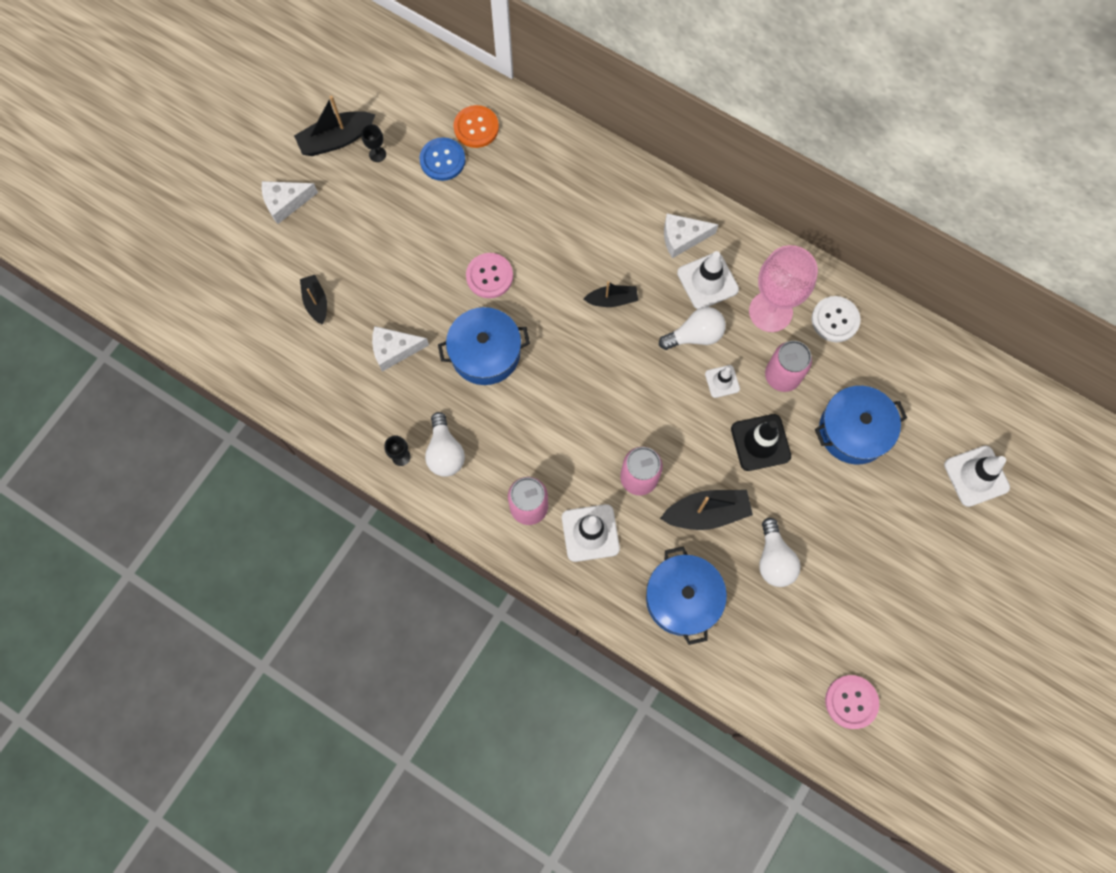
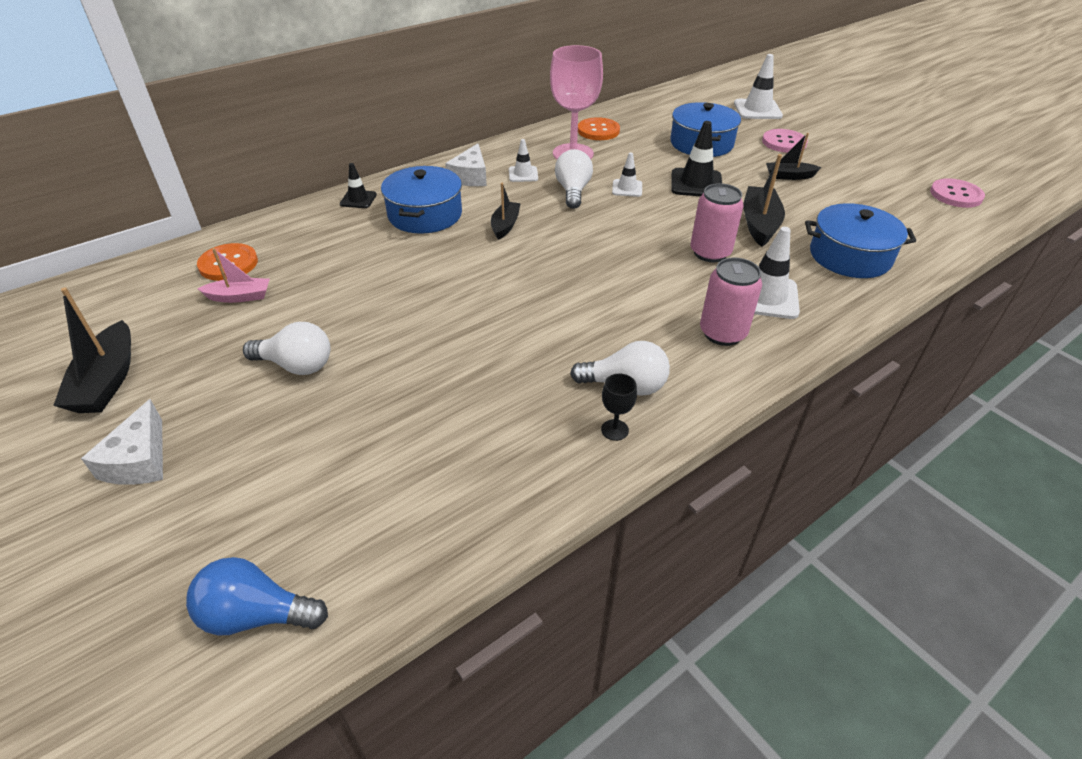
camera: 70 degrees left, 30 degrees down
black boat [300,275,327,325] -> black boat moved to [766,133,821,180]
black goblet [361,124,386,162] -> none
white cheese [372,326,429,372] -> none
blue button [419,137,465,181] -> pink boat [197,248,270,303]
blue pot [438,307,530,385] -> blue pot moved to [381,166,462,234]
pink button [466,253,513,298] -> pink button moved to [762,129,808,153]
white traffic cone [677,251,739,309] -> white traffic cone [509,139,538,182], size x0.59
white light bulb [759,518,801,587] -> white light bulb moved to [243,322,330,375]
pink can [765,341,812,392] -> none
white button [812,296,861,342] -> orange button [578,117,620,140]
none -> blue light bulb [186,557,328,636]
none -> black traffic cone [340,163,377,208]

